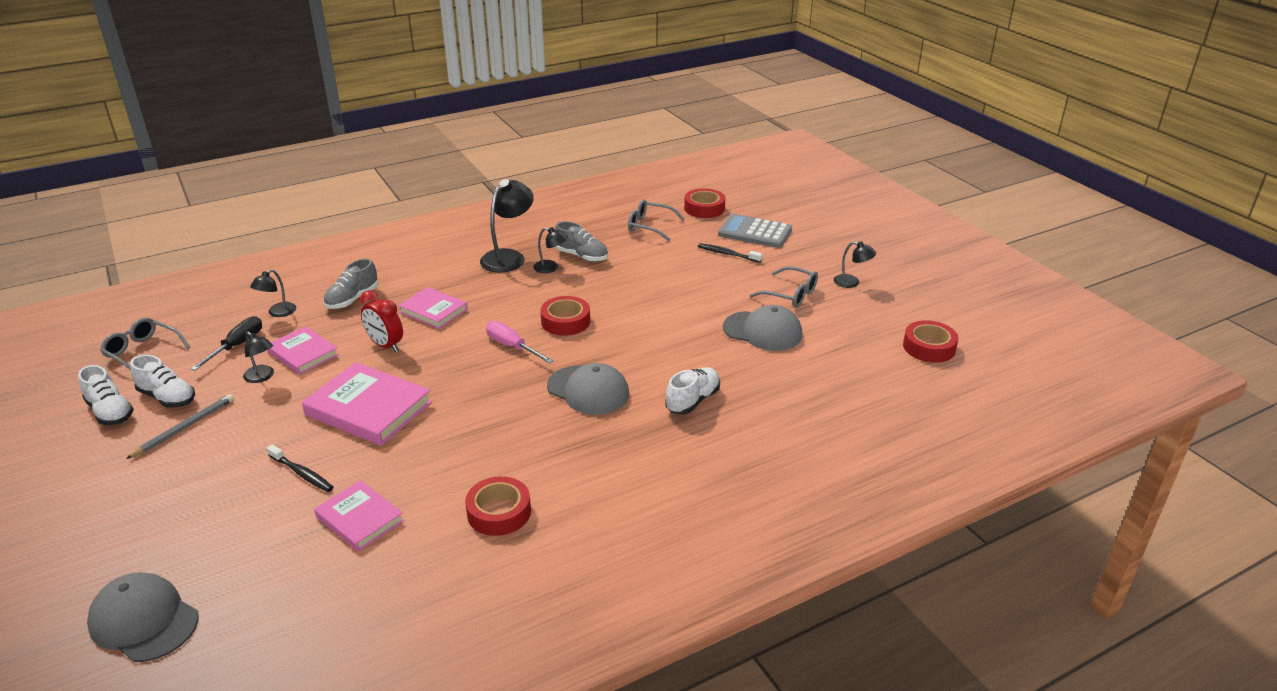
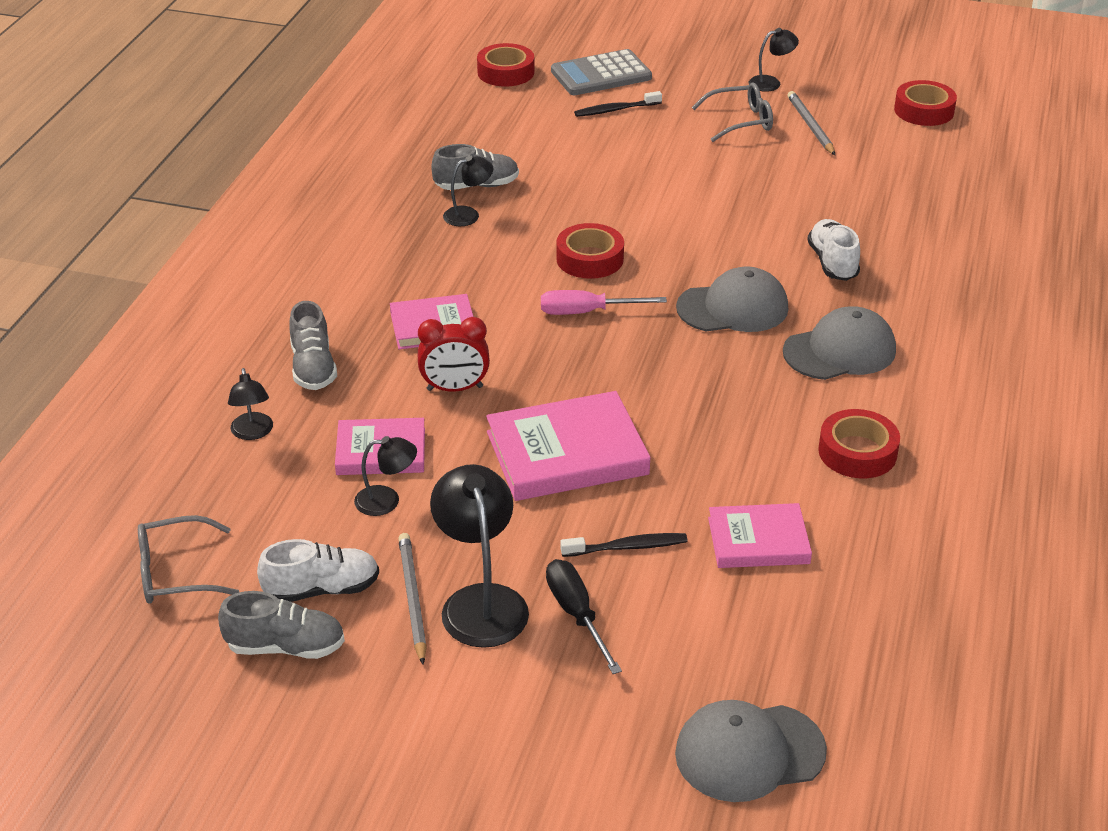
camera: 45 degrees left, 5 degrees up
white shoe [78,365,134,425] -> grey shoe [218,591,345,659]
black screwdriver [191,316,262,371] -> black screwdriver moved to [546,559,622,674]
black lamp [480,179,534,273] -> black lamp moved to [430,464,529,648]
grey glasses [628,200,685,241] -> none
grey cap [723,305,802,351] -> grey cap moved to [783,306,896,380]
none -> grey pencil [787,91,835,155]

